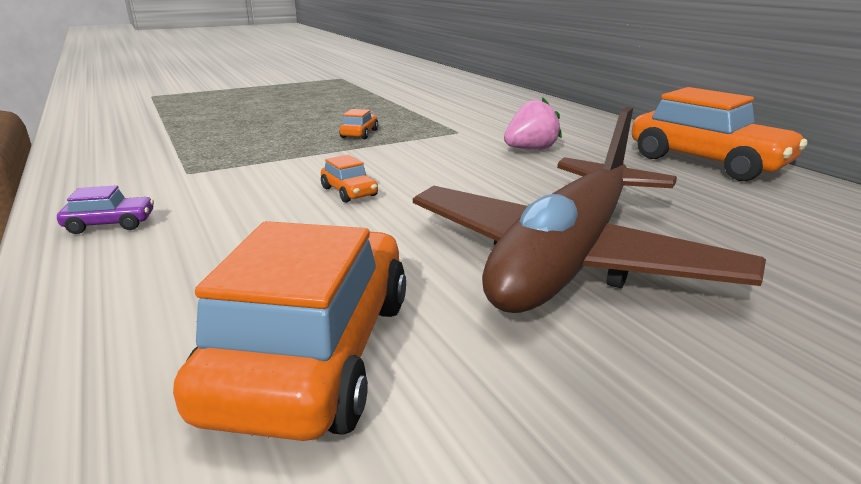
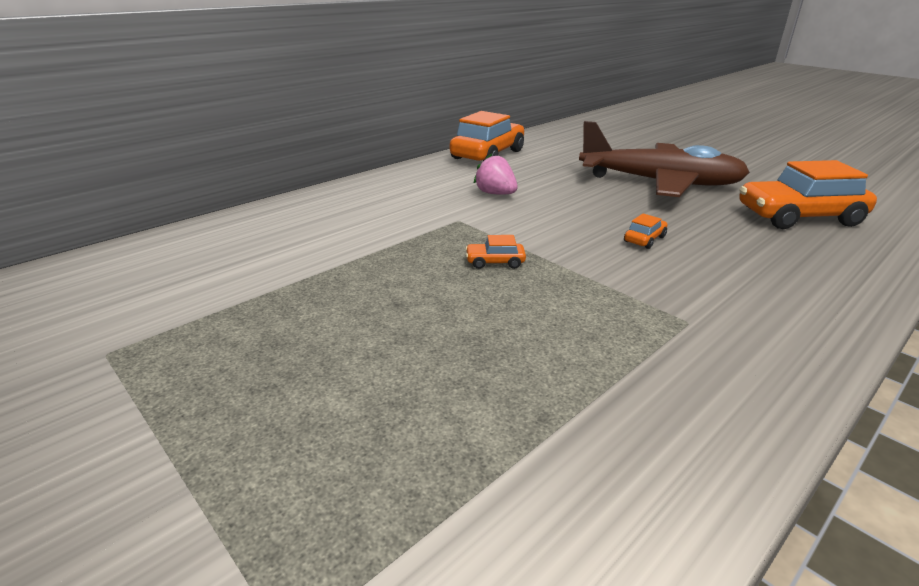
camera: 105 degrees left, 5 degrees up
purple car [57,185,154,234] -> none

